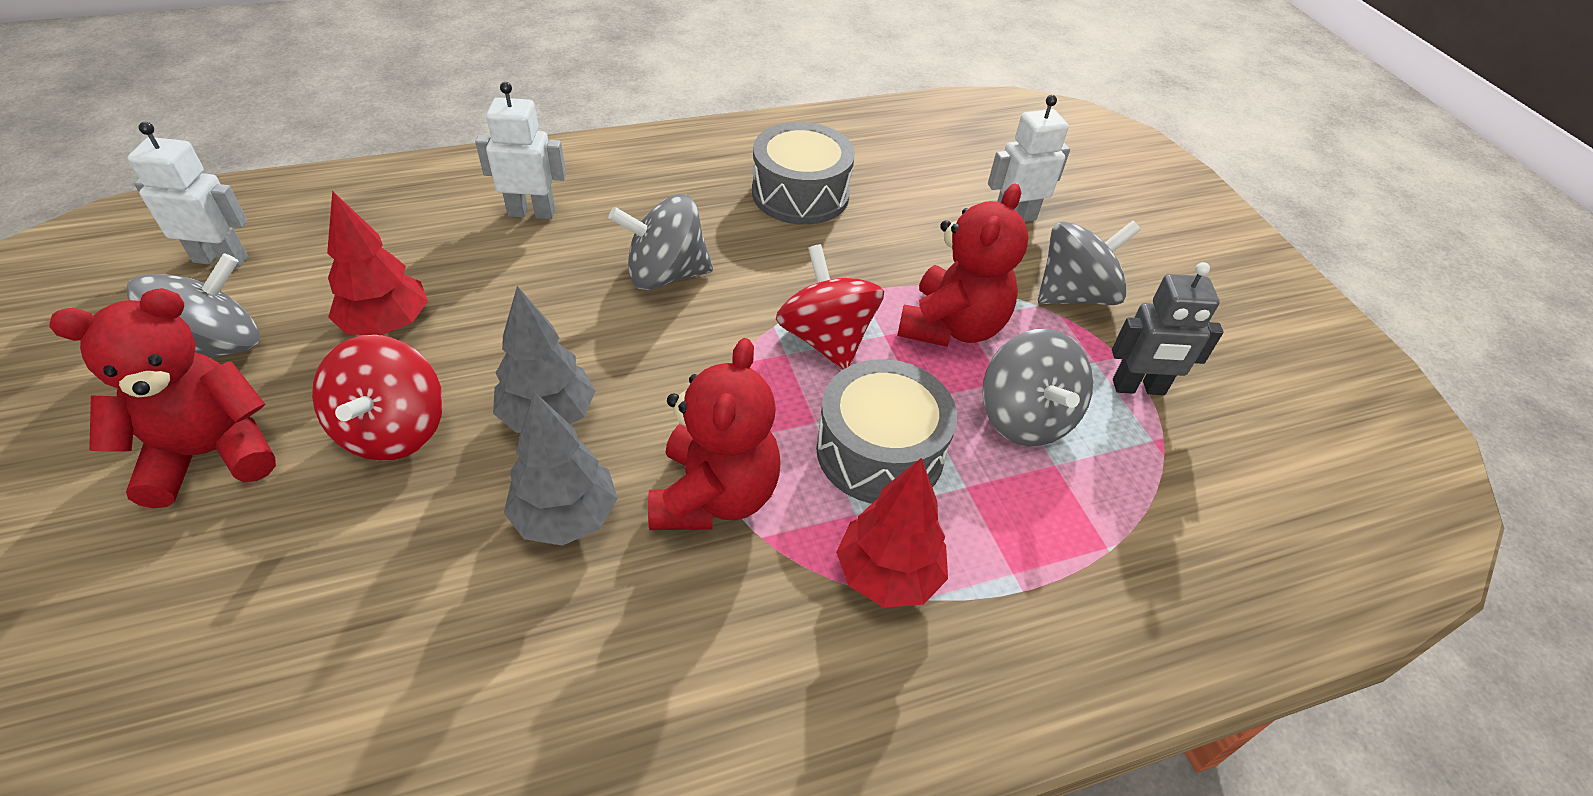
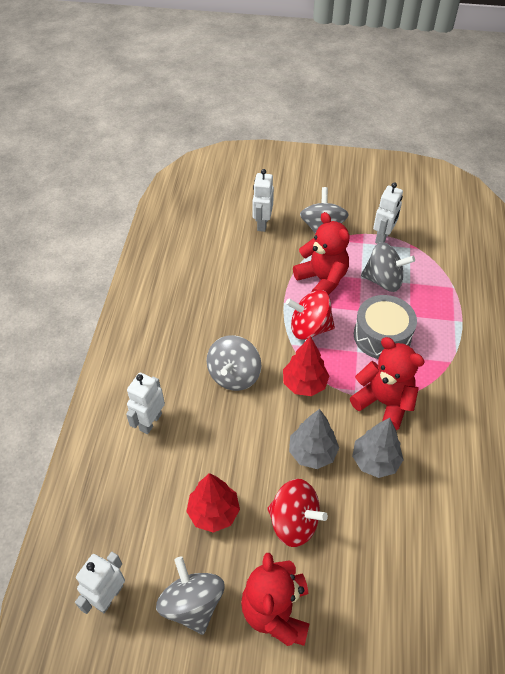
camera: 60 degrees left, 5 degrees up
grey drum [752,122,855,225] -> none
red tree [836,458,948,608] -> red tree moved to [283,336,329,396]
grey robot [1112,262,1224,395] -> white robot [373,182,403,244]

